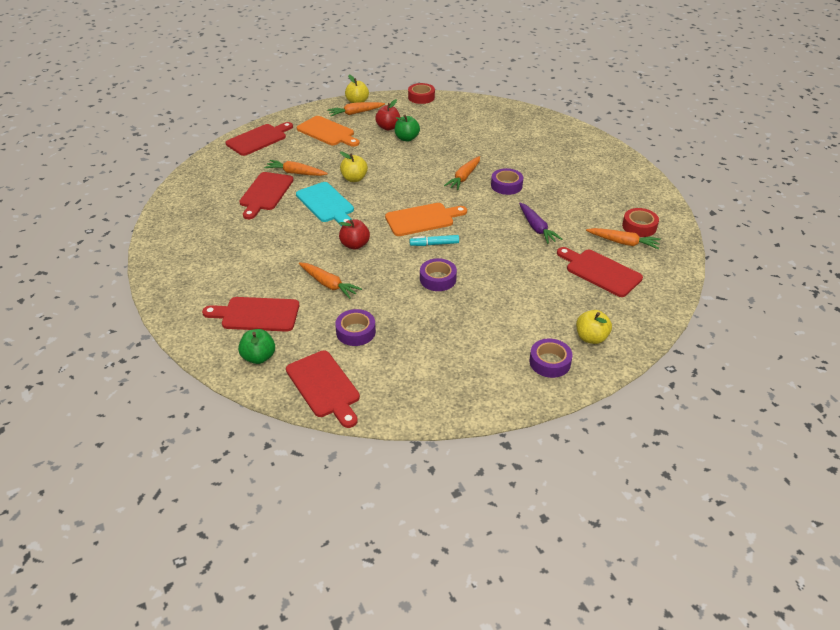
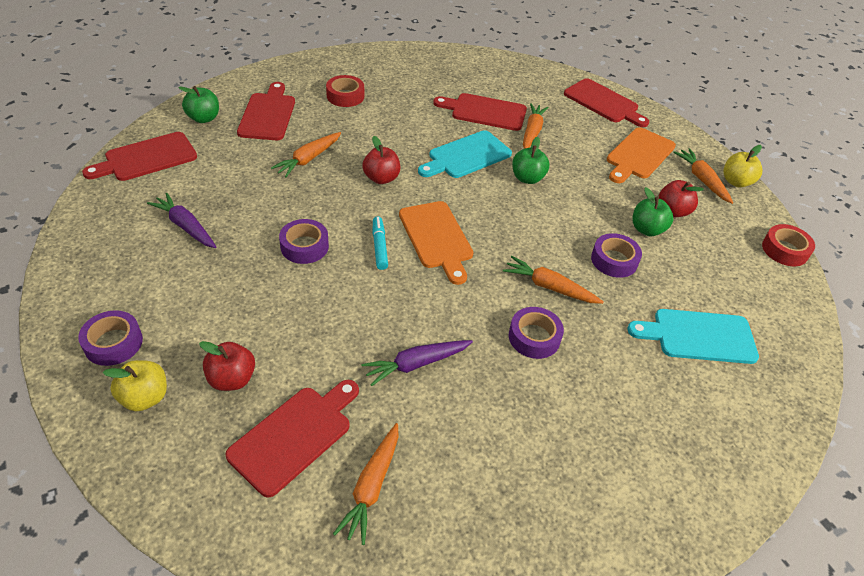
camera: 85 degrees right, 5 degrees up
purple tape [335,309,376,346] -> purple tape moved to [591,233,642,278]
yellow apple [340,151,368,182] -> green apple [512,137,549,184]
red tape [622,208,659,237] -> red tape moved to [326,75,364,107]
none -> purple carrot [147,193,216,248]
none -> red apple [199,341,255,391]
none -> turquoise cutting board [627,309,759,364]

